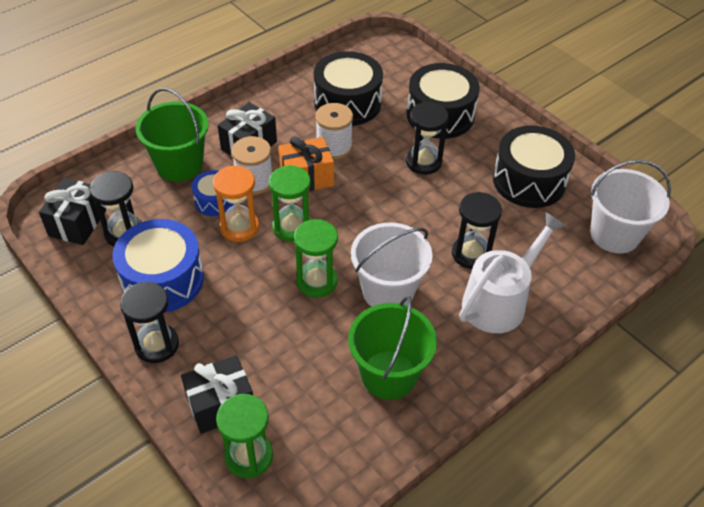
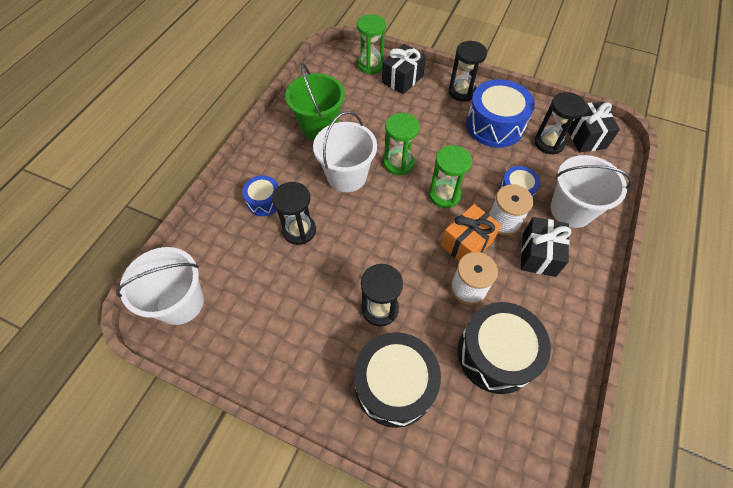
camera: 155 degrees right, 10 degrees up
green bucket [136,88,209,182] -> white bucket [550,155,632,228]
orange hourglass [213,165,259,242] -> none
white watering can [459,212,566,333] -> blue drum [242,175,279,216]
black drum [493,126,575,208] -> none

